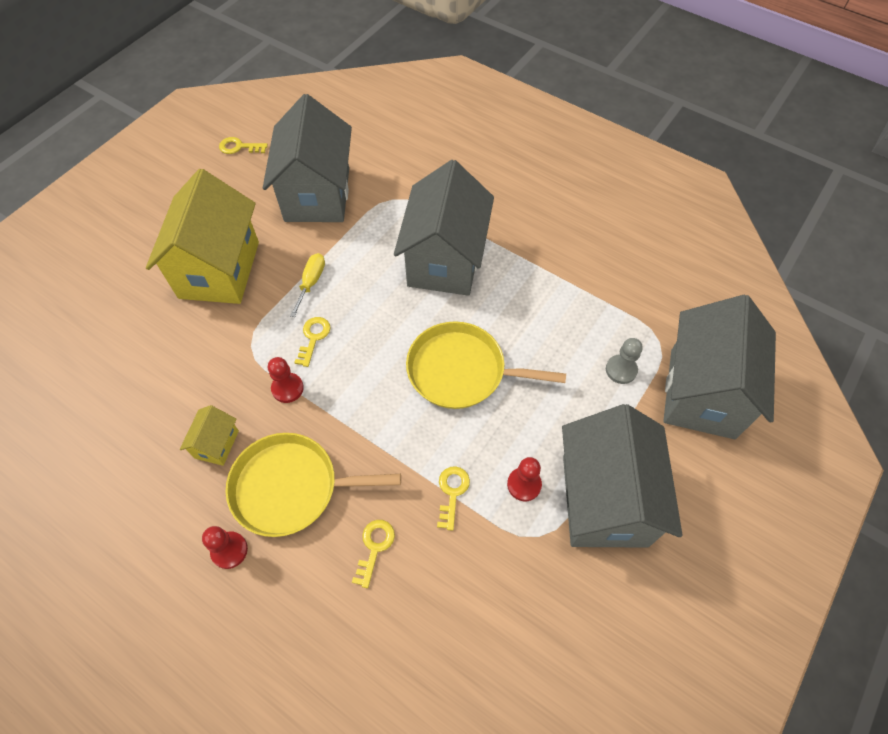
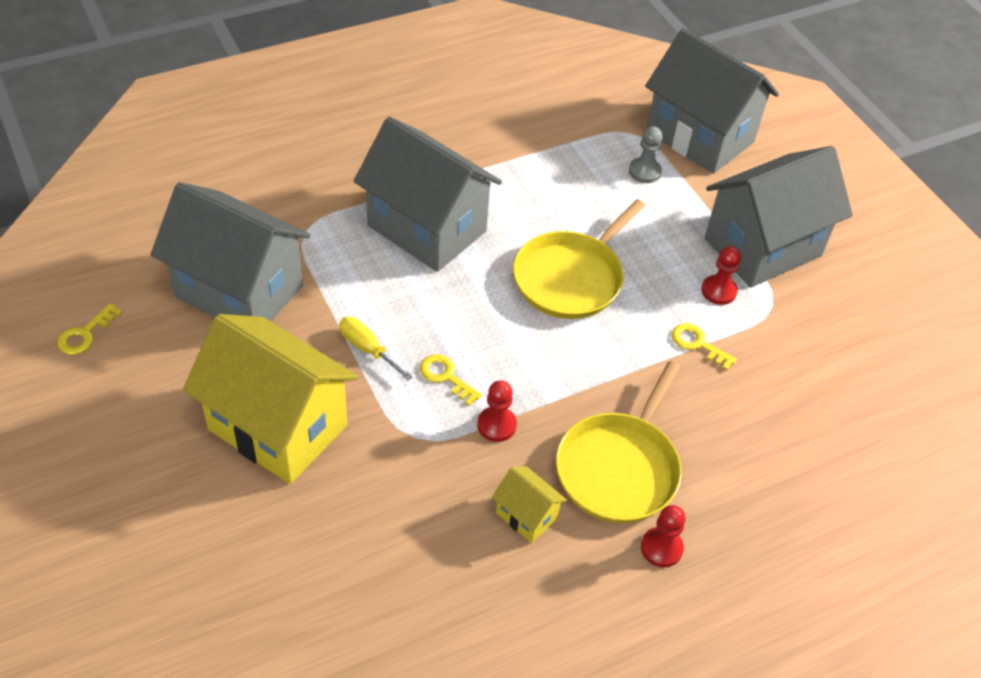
camera: 65 degrees left, 10 degrees down
yellow key [352,520,395,588] -> none
grey house [562,404,683,548] -> grey house turned 60 degrees counterclockwise [704,146,853,288]

